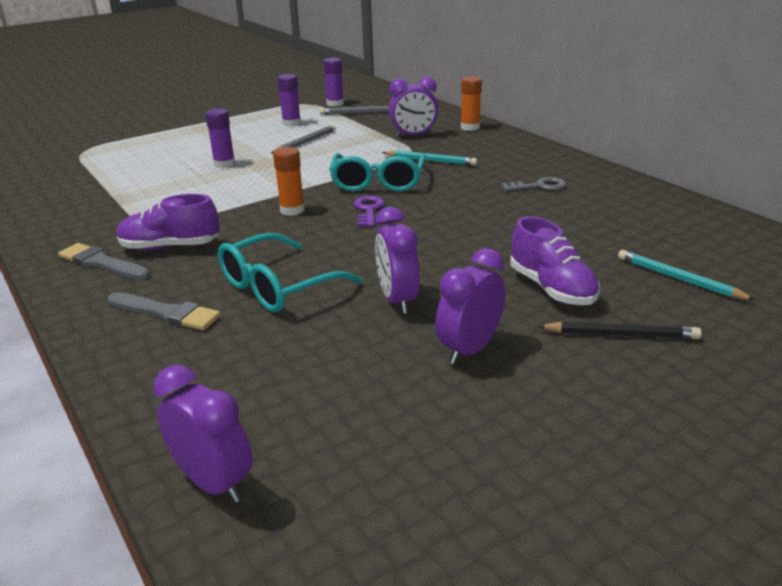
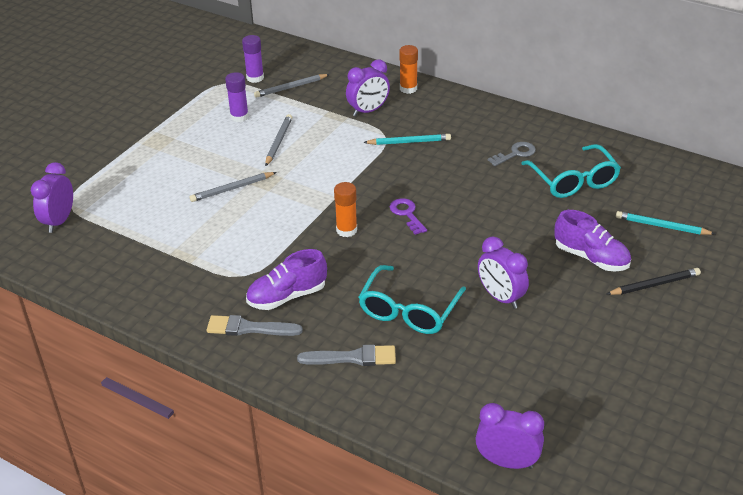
camera: 25 degrees left, 10 degrees up
purple glue stick [205,108,235,168] -> grey pencil [190,172,277,202]
turquoise glasses [329,153,426,192] -> turquoise glasses moved to [521,144,621,198]
purple clock [435,248,505,364] -> purple clock moved to [31,162,73,233]

